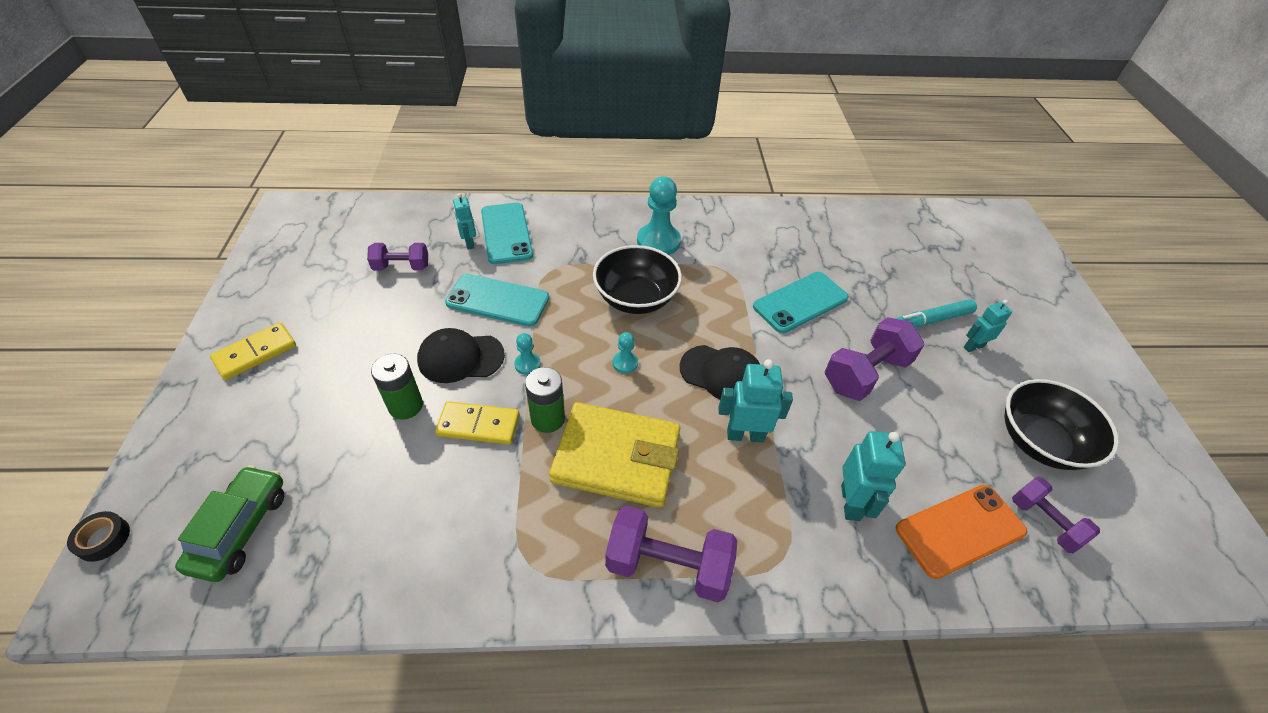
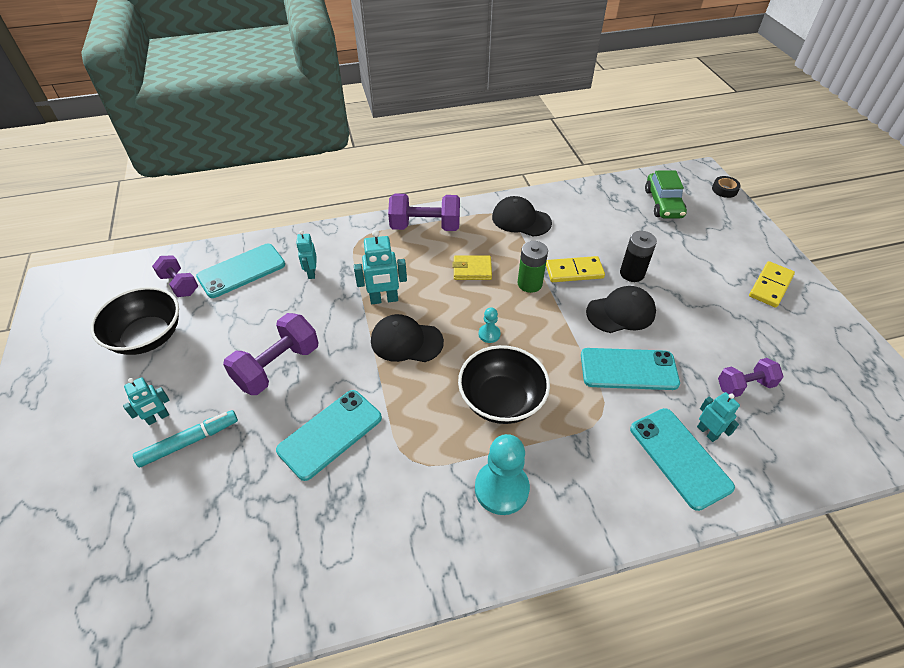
camera: 170 degrees right, 0 degrees up
green battery [371,354,423,420] -> black battery [620,231,657,282]
turquoise pawn [514,333,541,375] -> none
yellow wallet [549,402,680,508] -> yellow wallet [453,255,492,280], size x0.48
turquoise robot [841,431,905,521] -> turquoise robot [296,230,317,279], size x0.64
orange phone [896,485,1027,579] -> turquoise phone [196,244,285,298]
none -> black cap [492,196,552,236]

